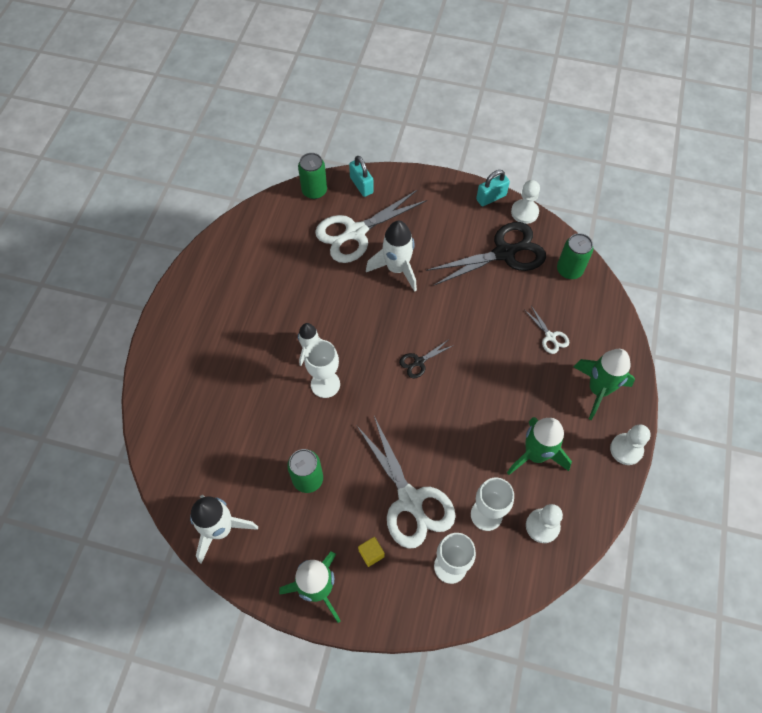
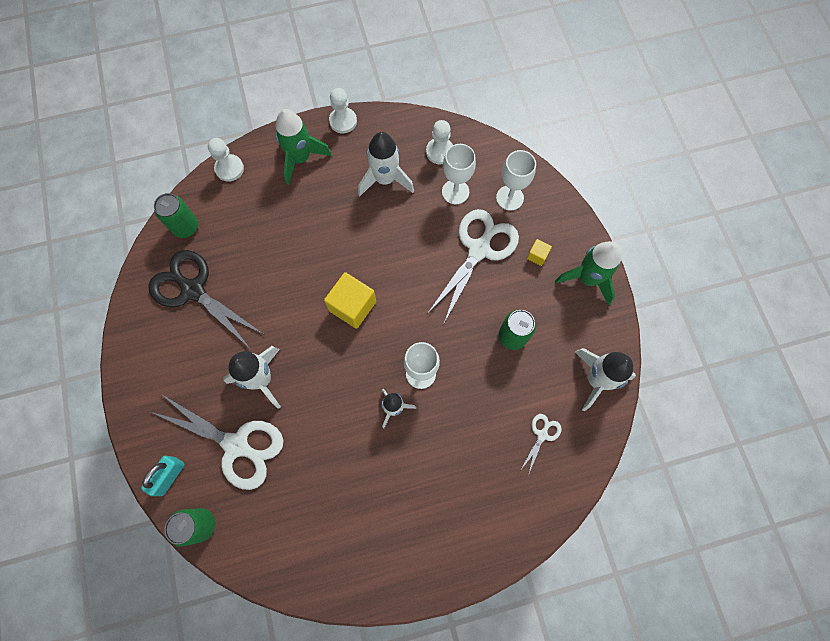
camera: 120 degrees left, 10 degrees up
black scissors [399,340,454,378] -> yellow cube [324,272,376,329]
turquoise padlock [476,170,510,206] -> none
green rocket [507,417,572,475] -> white rocket [358,132,414,196]
white pawn [511,180,540,224] -> white pawn moved to [208,138,244,182]
white scissors [525,306,569,354] -> white scissors moved to [521,414,561,475]

